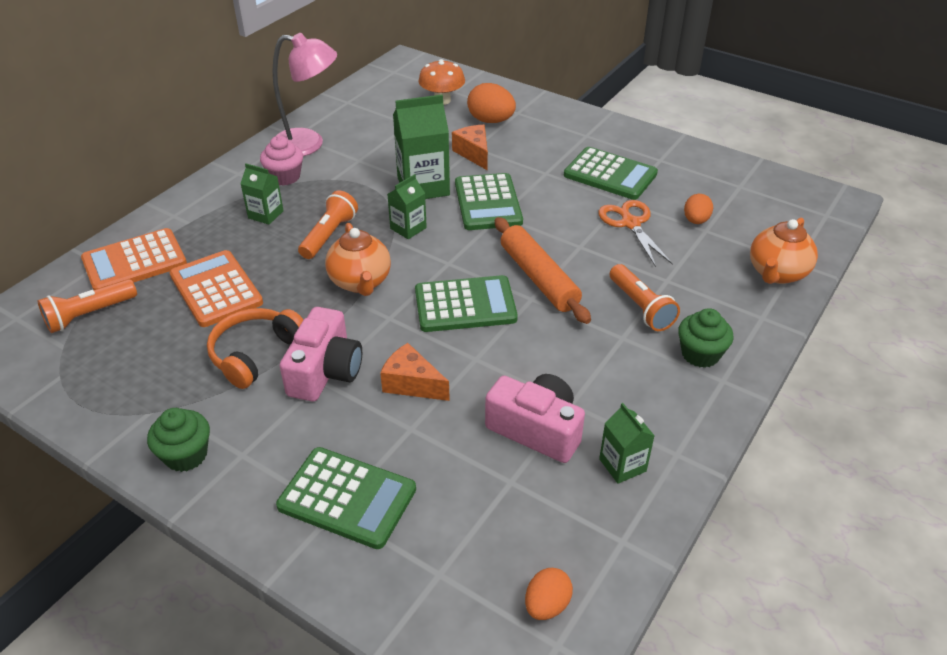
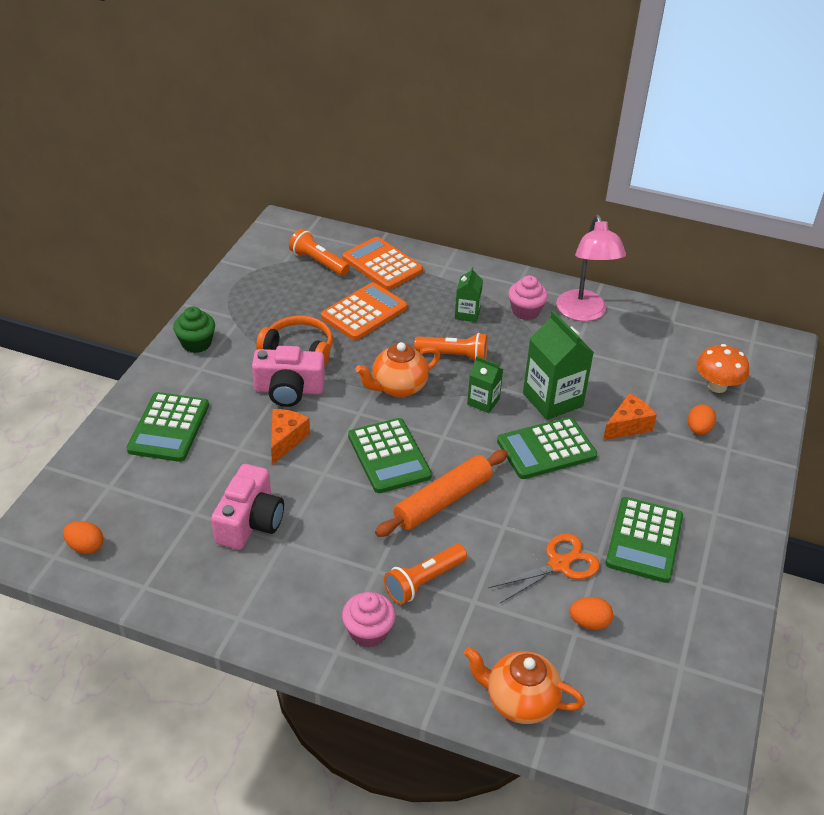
camera: 75 degrees right, 0 degrees up
orange egg [467,83,516,123] -> orange egg [688,404,716,435], size x0.63
green carton [599,403,655,484] -> none
green cupcake [678,308,734,368] -> pink cupcake [342,592,396,648]

